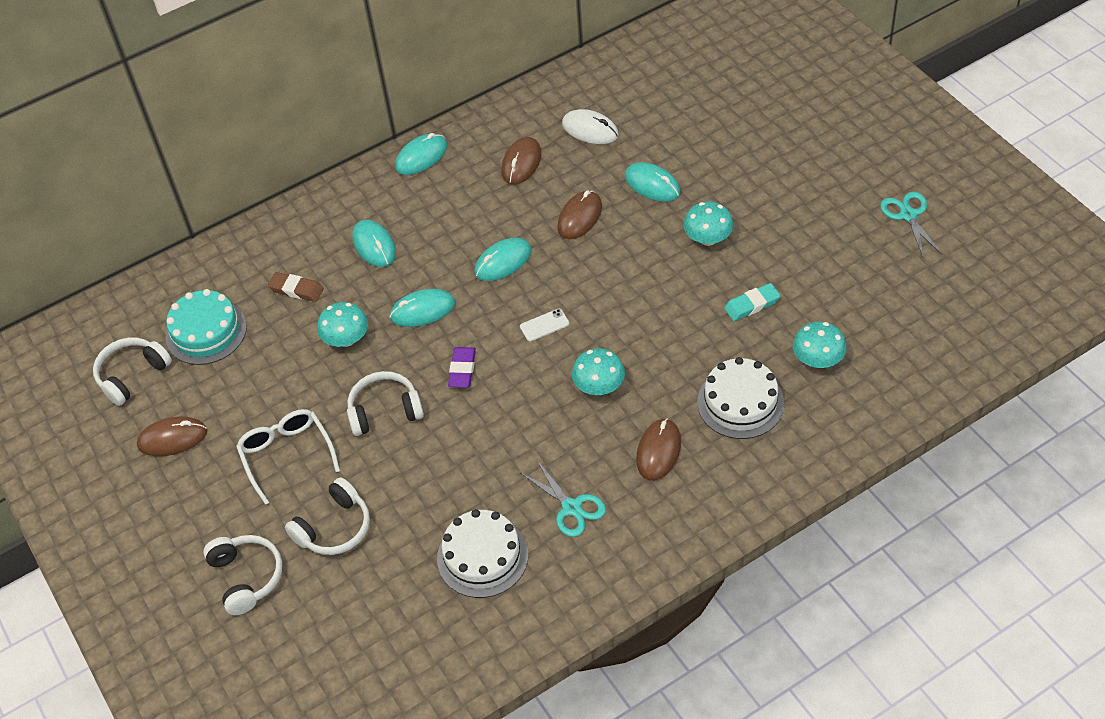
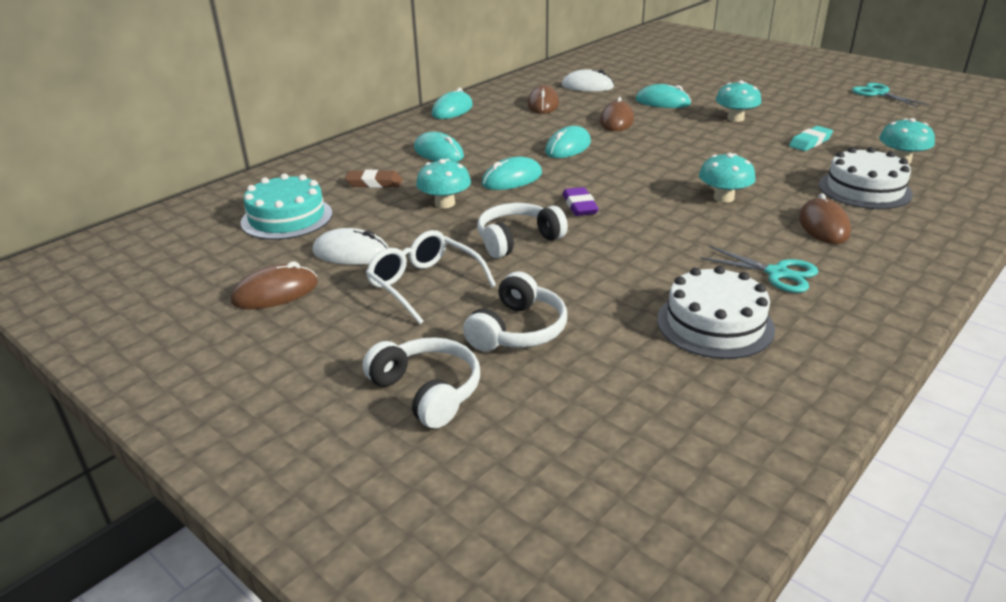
camera: 20 degrees left, 20 degrees down
white headphones [93,338,172,406] -> none
white phone [520,309,569,341] -> none
none -> white mouse [312,228,389,265]

